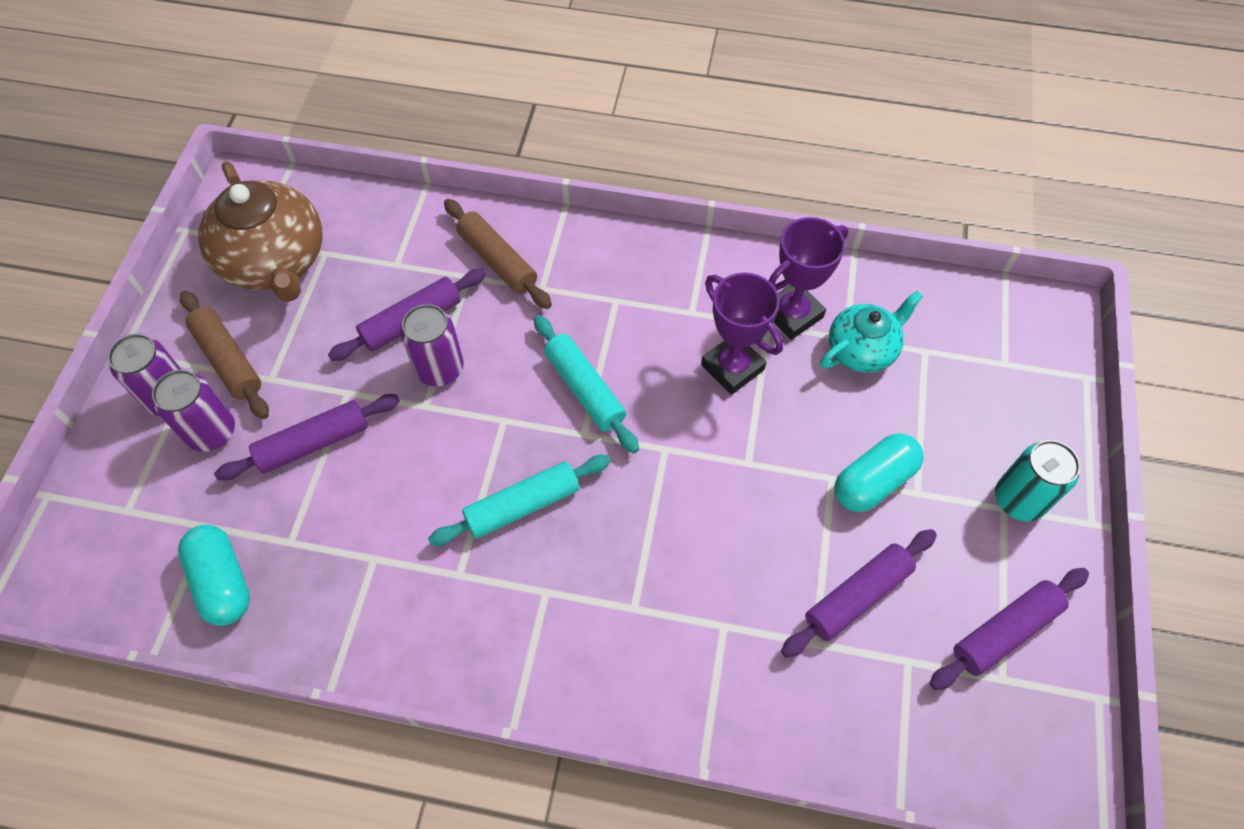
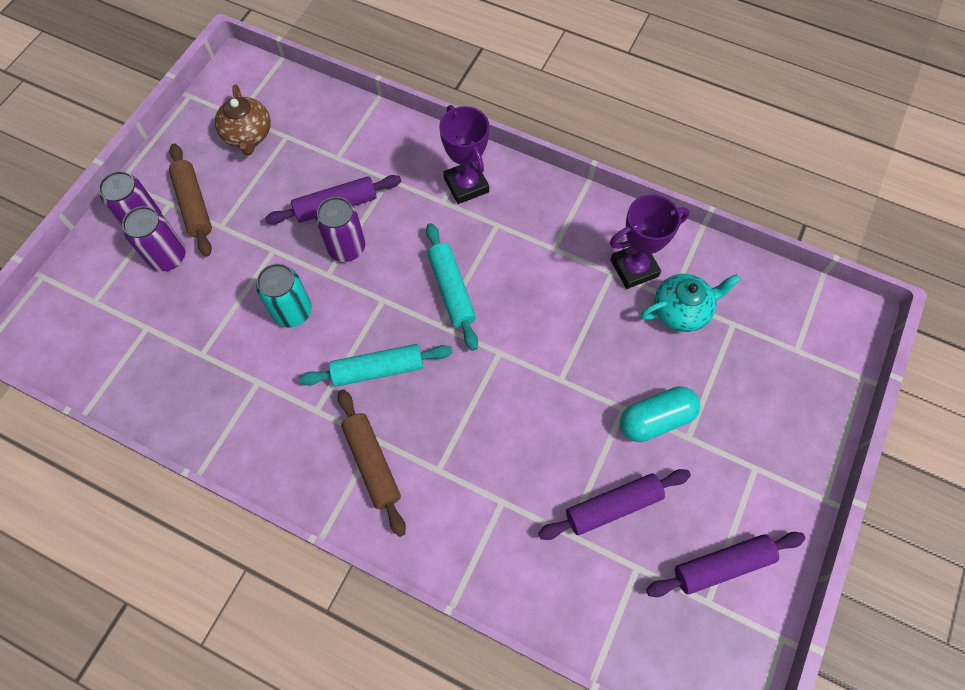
camera: 15 degrees right, 5 degrees up
turquoise capsule [178,525,250,626] -> none
brown teapot [198,161,323,302] -> brown teapot [215,84,271,156], size x0.59
purple rolling pin [214,394,400,480] -> none
brown rolling pin [444,199,552,309] -> brown rolling pin moved to [338,389,406,537]
purple trophy [701,272,783,395] -> purple trophy moved to [439,105,490,204]
turquoise can [995,440,1080,522] -> turquoise can moved to [256,264,312,327]

